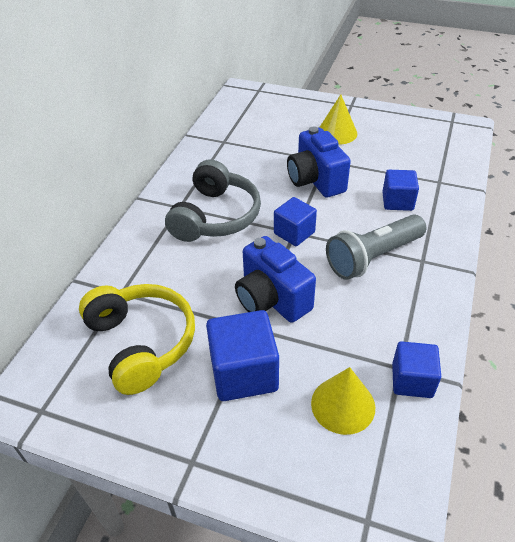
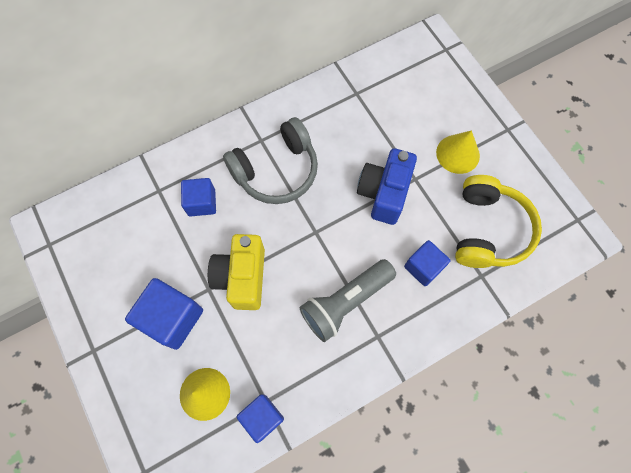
camera: 40 degrees right, 25 degrees up
yellow headphones [79,284,195,395] -> yellow headphones moved to [455,175,542,268]
blue camera [235,236,316,323] -> yellow camera [208,234,265,310]
blue cube [274,197,317,246] -> blue cube moved to [181,178,216,217]
grey flashlight [326,215,426,280] -> grey flashlight turned 45 degrees counterclockwise [300,259,396,342]

